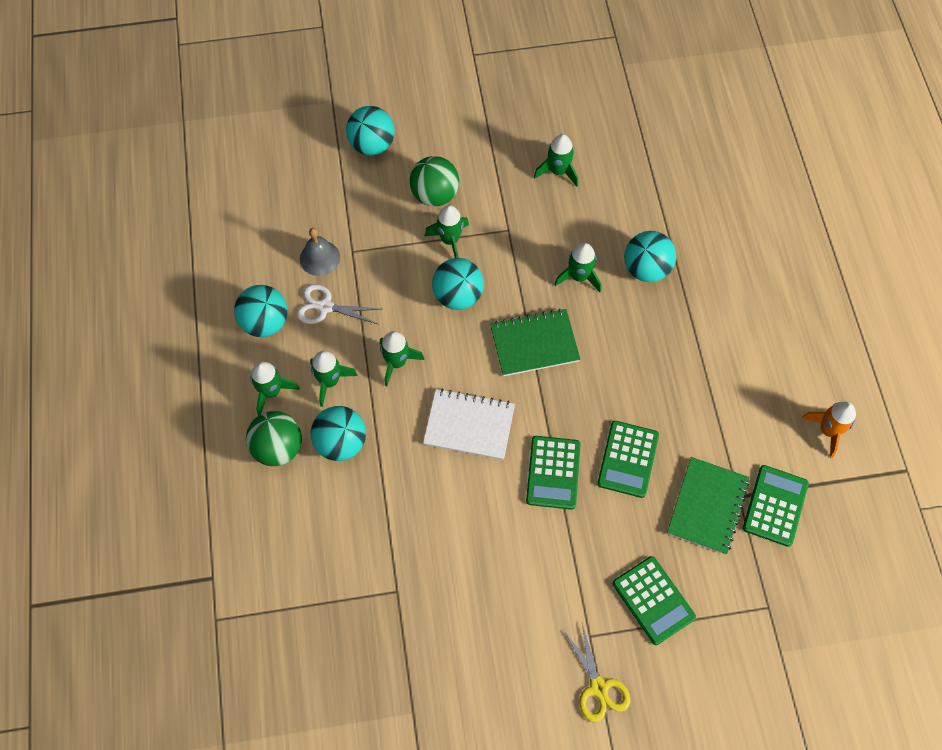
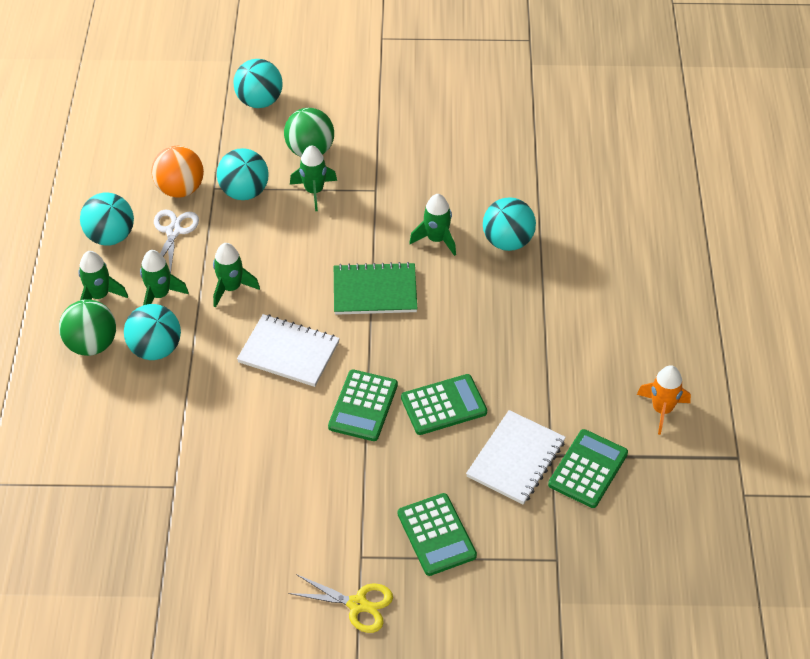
camera: 10 degrees right, 15 degrees down
white scissors [297,284,380,324] -> white scissors turned 75 degrees clockwise [154,210,199,274]
grey bell [300,228,340,276] -> orange ball [151,146,204,198]
turquoise ball [432,258,484,310] -> turquoise ball moved to [217,148,269,200]
green rocket [534,134,578,187] -> none
yellow scissors [564,624,630,722] -> yellow scissors turned 60 degrees counterclockwise [288,574,393,633]
green calculator [597,421,659,498] -> green calculator turned 135 degrees counterclockwise [401,374,487,435]
green notebook [667,457,750,555] -> white notebook [466,410,566,505]

